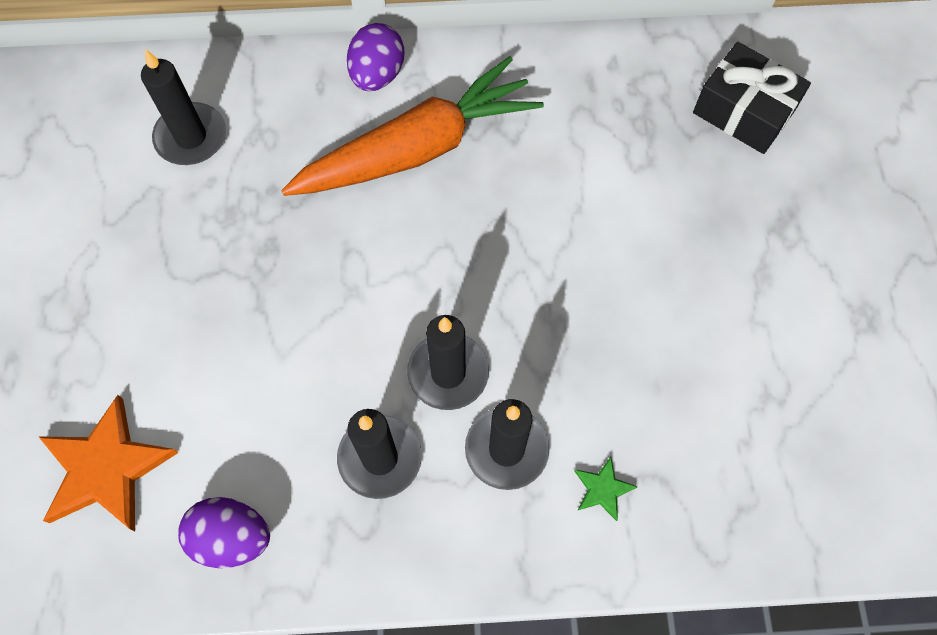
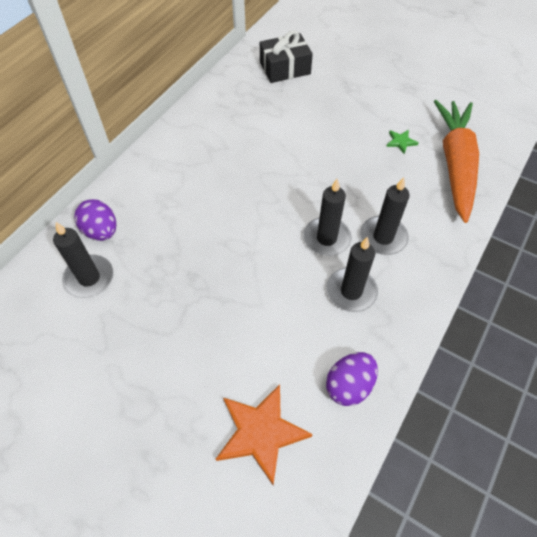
camera: 55 degrees left, 10 degrees down
orange carrot [281,56,544,196] -> orange carrot moved to [434,100,479,223]
purple egg [347,23,404,91] -> purple egg moved to [74,199,116,241]
green star [574,457,638,521] -> green star moved to [386,130,418,154]

